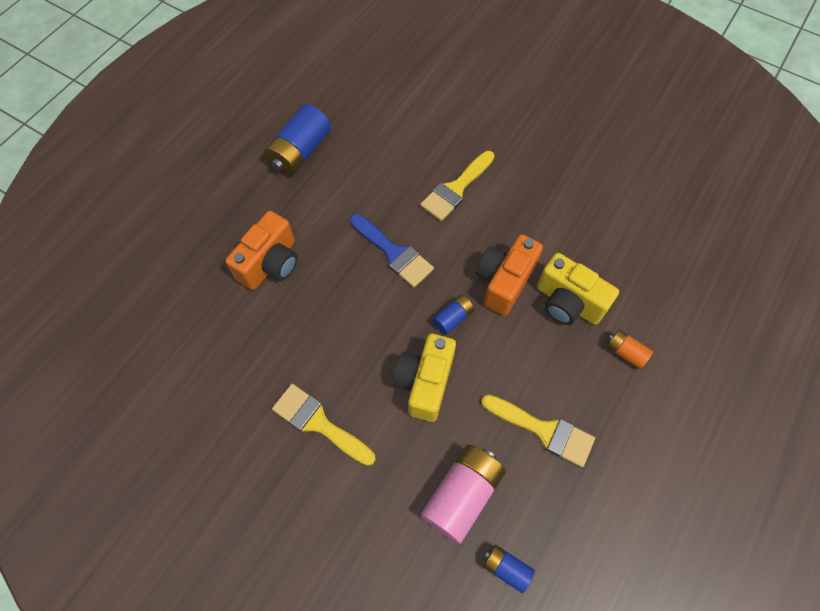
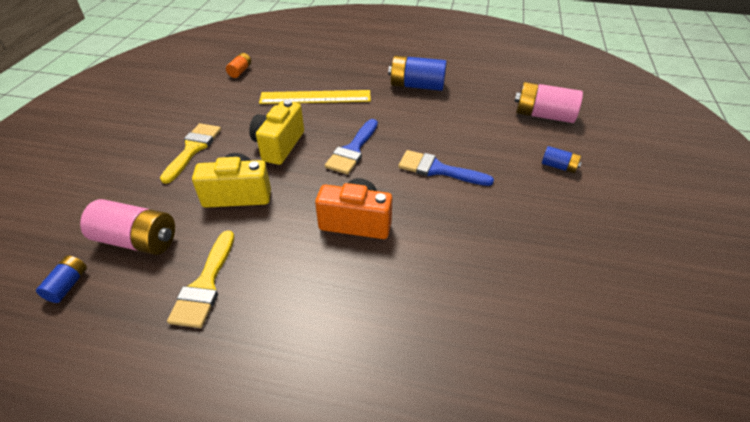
camera: 70 degrees right, 20 degrees down
orange camera [225,211,298,290] -> yellow ruler [259,90,371,104]
yellow brush [420,151,494,221] -> blue brush [398,150,494,186]
blue battery [432,295,474,335] -> blue battery moved to [542,146,582,173]
yellow camera [537,253,619,325] -> yellow camera moved to [249,100,304,165]
orange battery [607,329,653,369] -> orange battery moved to [226,53,251,78]
none -> pink battery [514,82,583,123]

